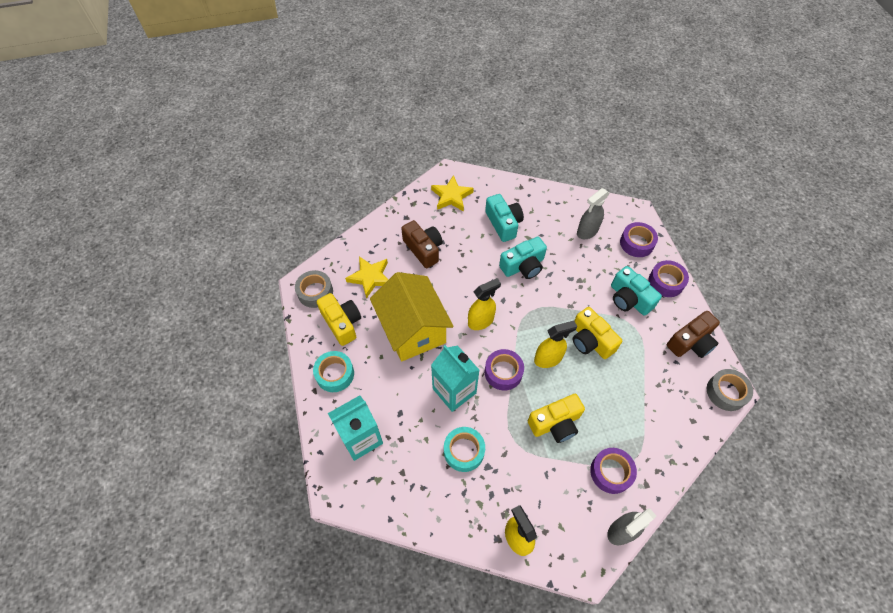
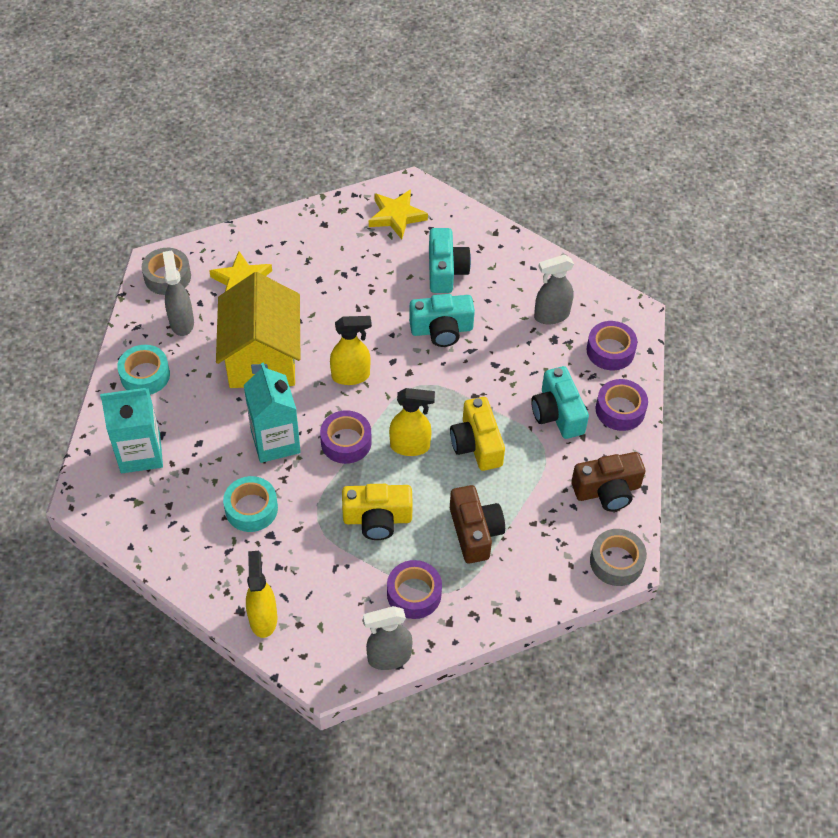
camera: 20 degrees right, 5 degrees down
yellow camera [317,293,361,346] -> grey spray bottle [163,251,194,336]
brown camera [401,220,443,268] -> brown camera moved to [450,485,505,564]

